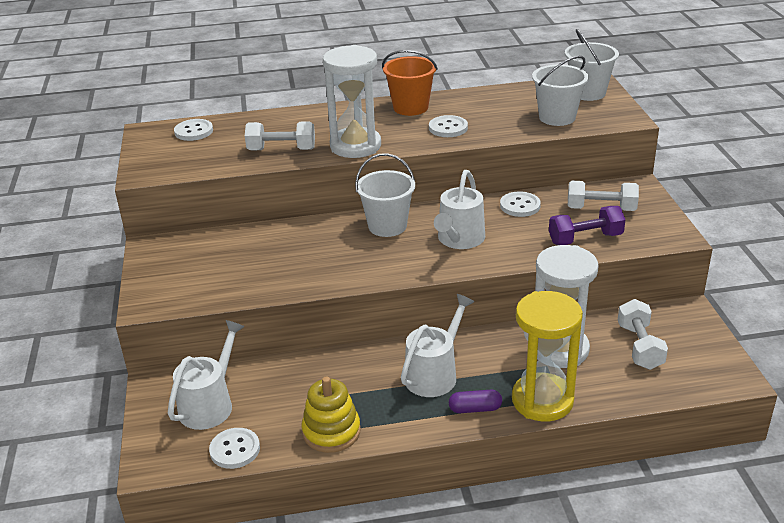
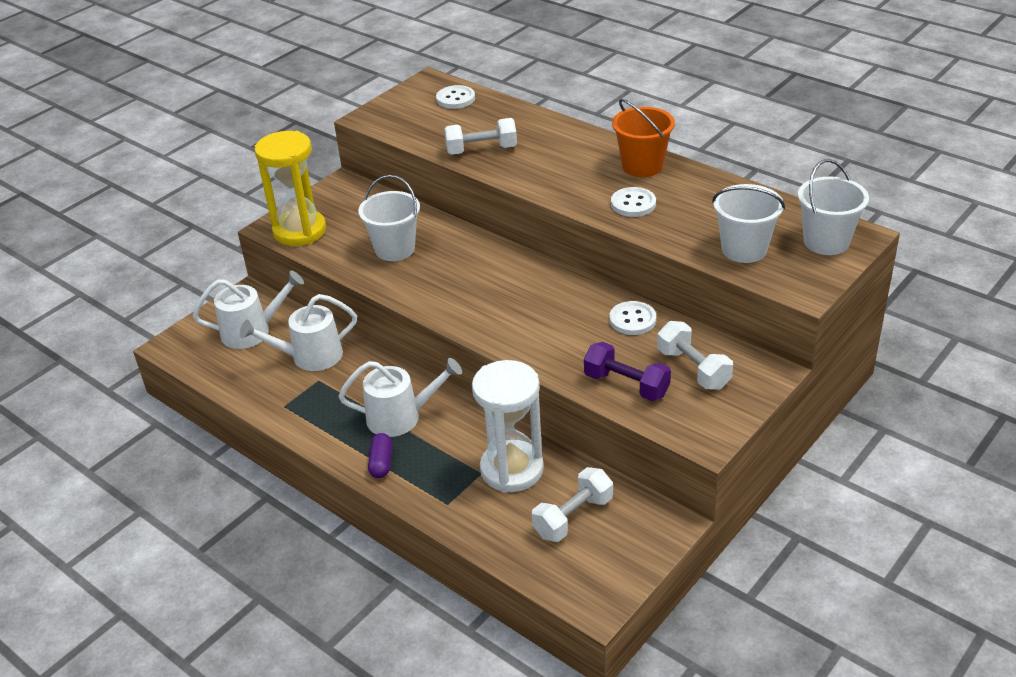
camera: 50 degrees right, 5 degrees up
white button [209,428,260,469] -> none
white dumbbell [245,121,315,150] -> white dumbbell turned 60 degrees counterclockwise [444,118,517,155]
yellow stacking toy [302,377,361,453] -> none
white hourglass [323,45,381,158] -> none
white bucket [355,153,415,237] -> white bucket moved to [358,175,420,261]
white watering can [434,170,485,249] -> white watering can moved to [240,294,357,371]
purple capsule [449,390,502,413] -> purple capsule turned 45 degrees clockwise [368,433,392,478]
yellow hourglass [512,291,583,421] -> yellow hourglass moved to [254,131,326,246]

